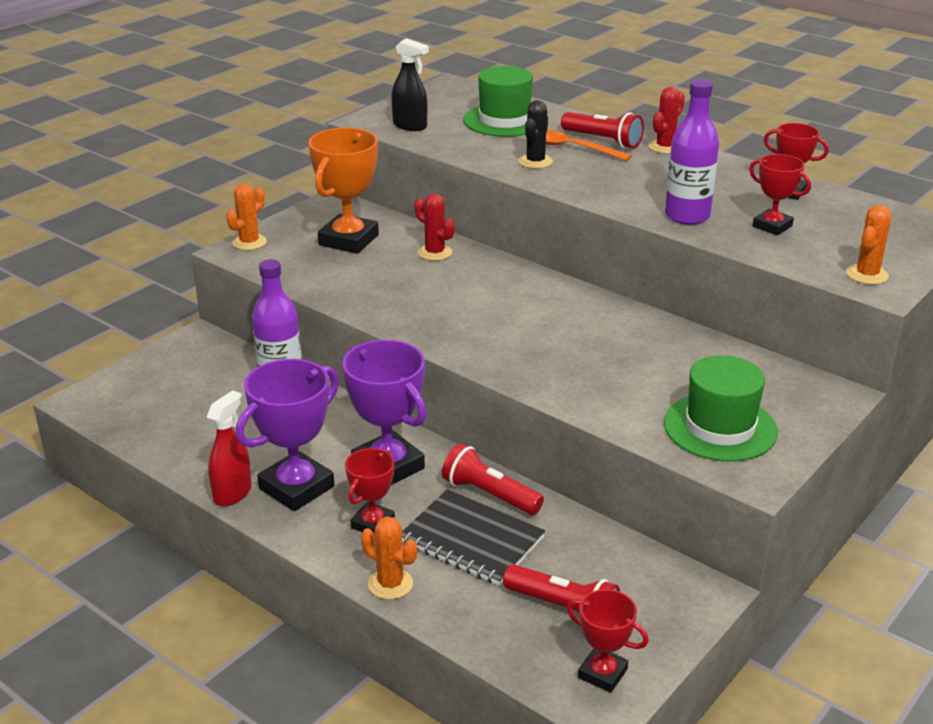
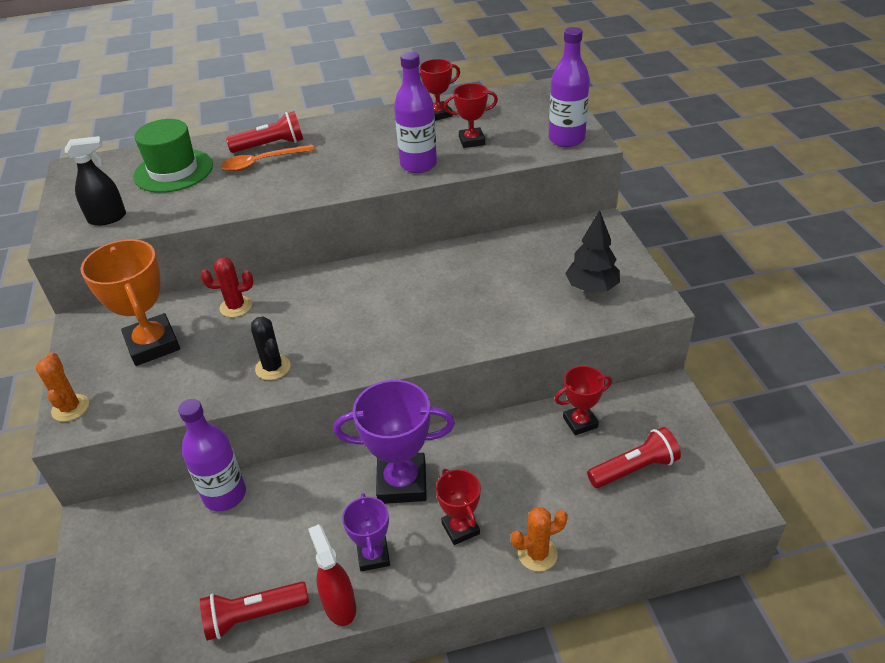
camera: 50 degrees left, 10 degrees up
purple trophy [236,359,339,511] -> purple trophy [342,493,390,572], size x0.58
black notebook [402,489,545,586] -> none
red flashlight [442,443,544,515] -> red flashlight moved to [200,582,309,641]
black cactus [518,100,553,169] -> black cactus moved to [251,317,291,380]
red trophy [567,589,649,693] -> red trophy moved to [555,366,612,435]
red cactus [649,87,685,154] -> none
green hat [664,355,778,462] -> black tree [565,210,620,292]
orange cactus [846,205,891,285] -> purple bottle [549,27,590,147]

